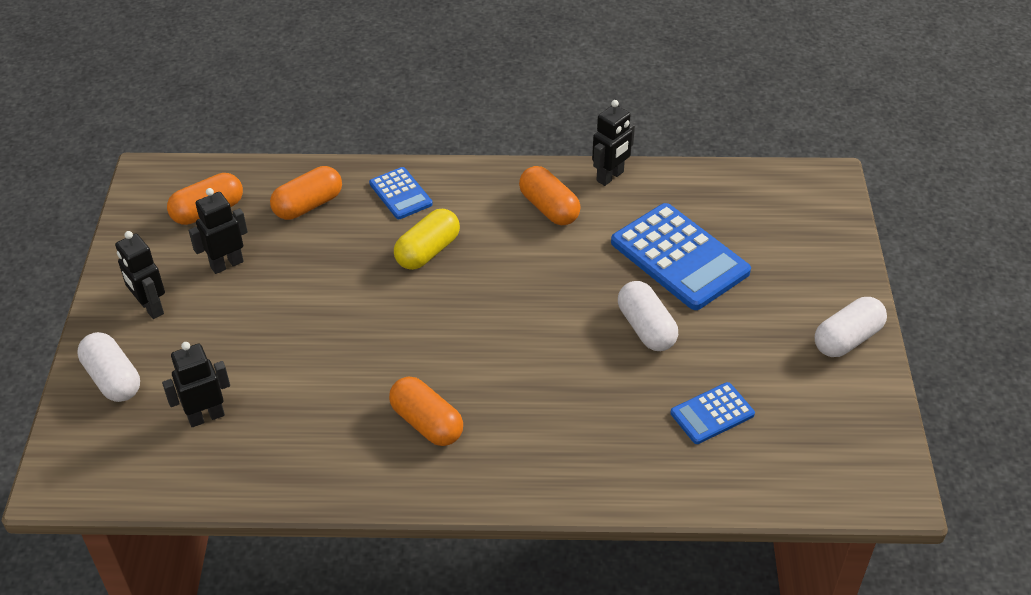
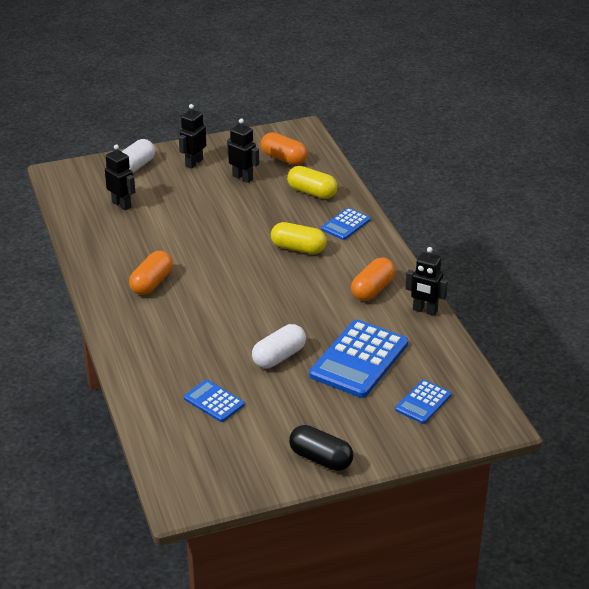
camera: 70 degrees right, 10 degrees down
orange capsule [270,166,342,220] -> yellow capsule [287,166,337,199]
white capsule [815,297,887,357] -> black capsule [289,425,353,471]
none -> blue calculator [395,380,451,424]

